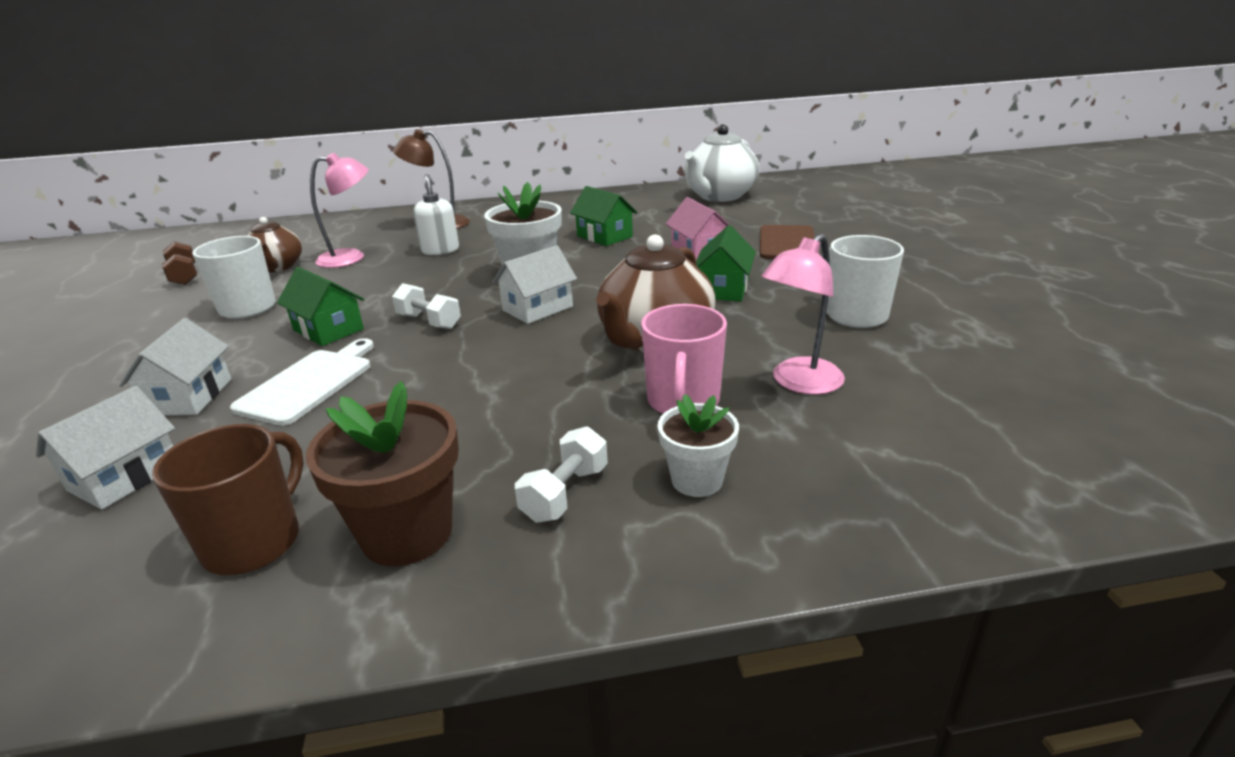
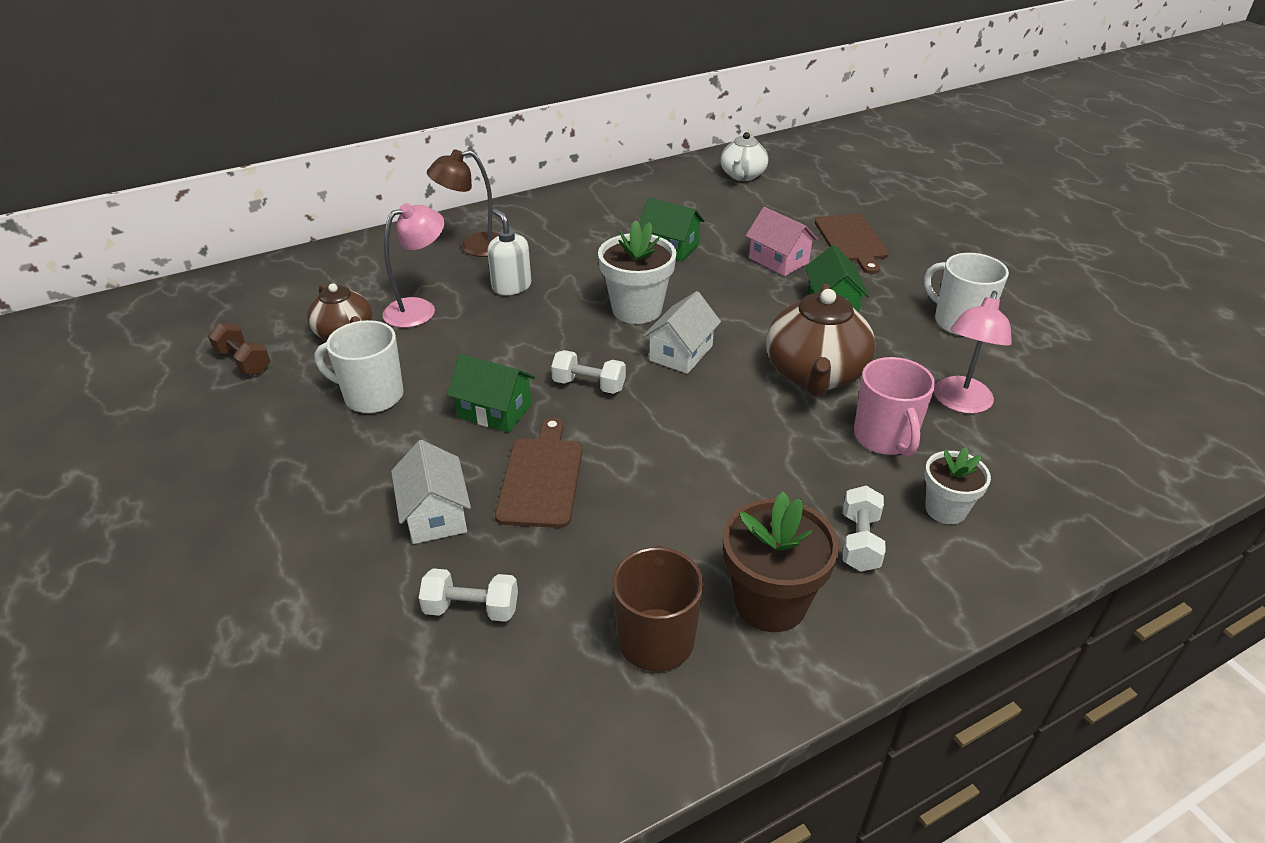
camera: 20 degrees left, 10 degrees up
white house [36,386,175,510] -> white dumbbell [419,568,518,622]
white cutting board [230,338,374,426] -> brown cutting board [495,417,583,528]
white teapot [684,125,759,202] -> white teapot [720,132,769,181], size x0.62

